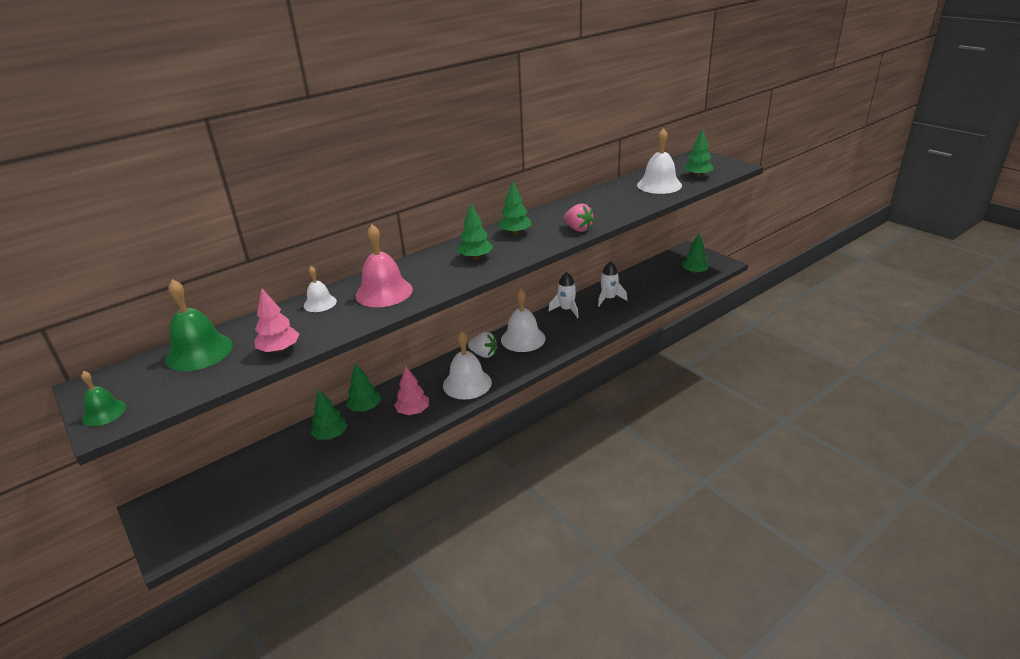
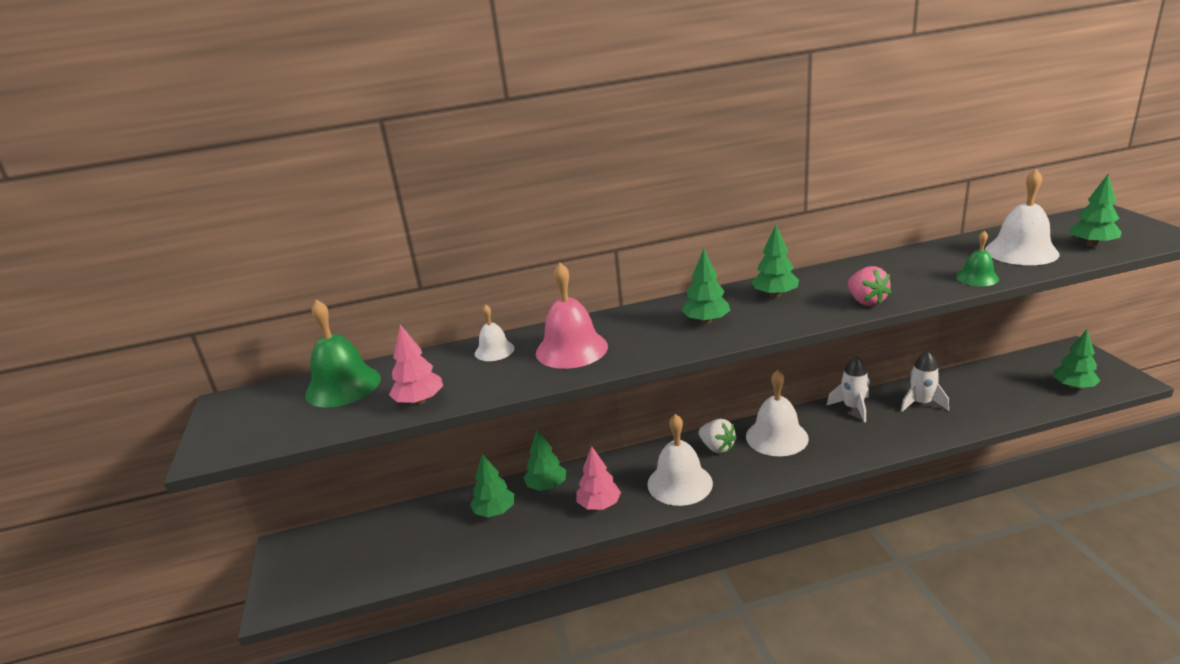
camera: 25 degrees right, 5 degrees down
green bell [81,371,126,426] -> green bell moved to [956,231,999,286]

